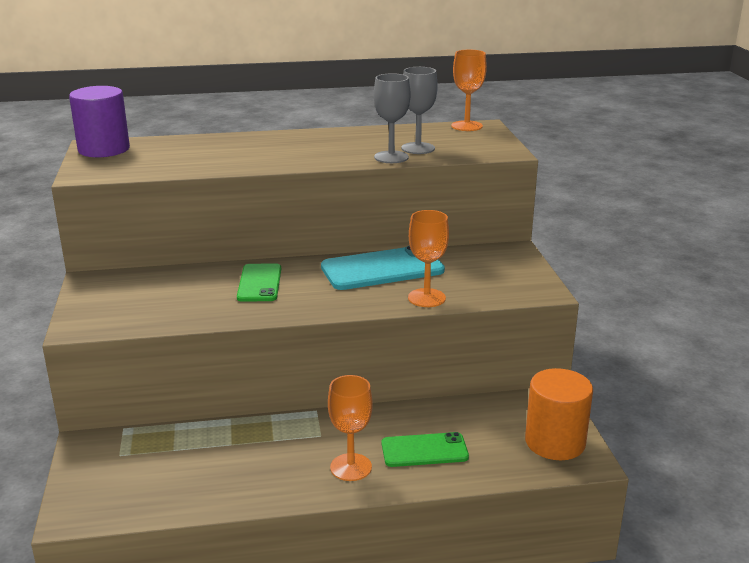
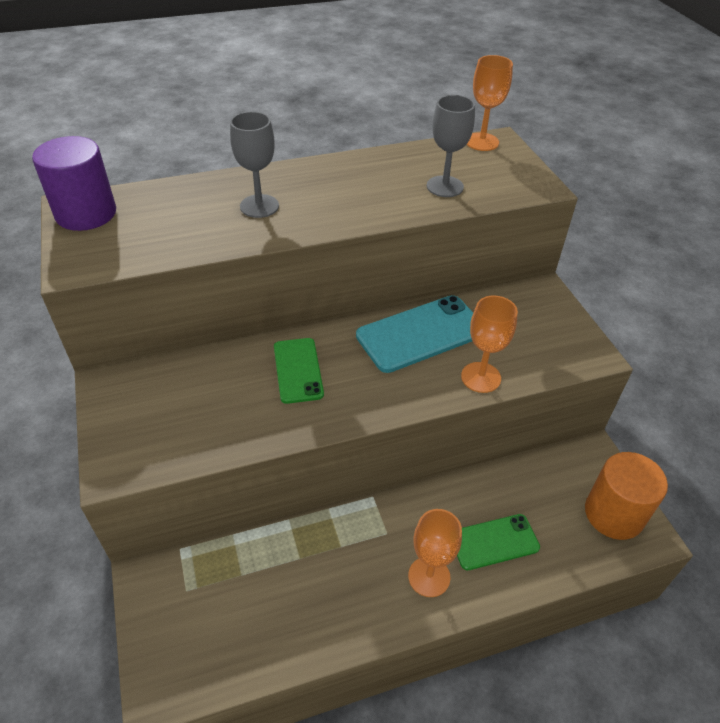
camera: 10 degrees left, 20 degrees up
grey goblet [374,73,410,163] -> grey goblet moved to [230,111,279,218]

